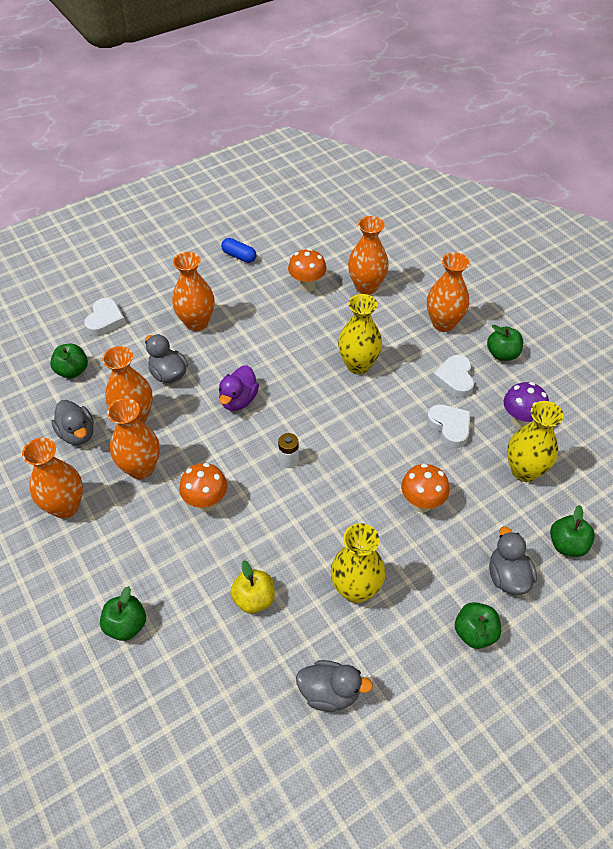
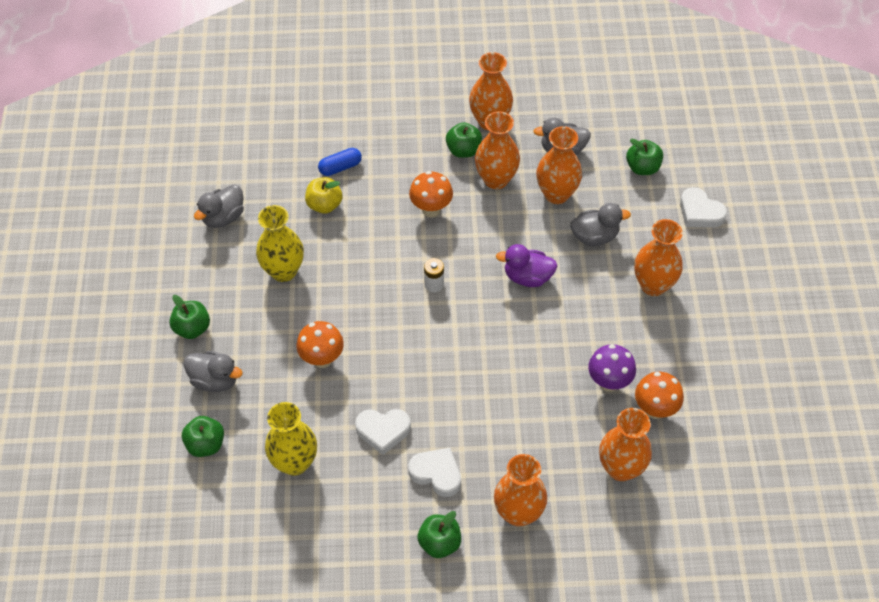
camera: 120 degrees right, 5 degrees up
green apple [100,586,146,641] -> green apple moved to [446,122,482,158]
purple duck [219,365,259,411] -> purple duck turned 45 degrees counterclockwise [496,244,557,287]
blue capsule [221,238,257,263] -> blue capsule moved to [318,148,362,176]
yellow vase [338,294,382,374] -> none
purple mushroom [504,382,549,429] -> purple mushroom moved to [588,344,636,392]

